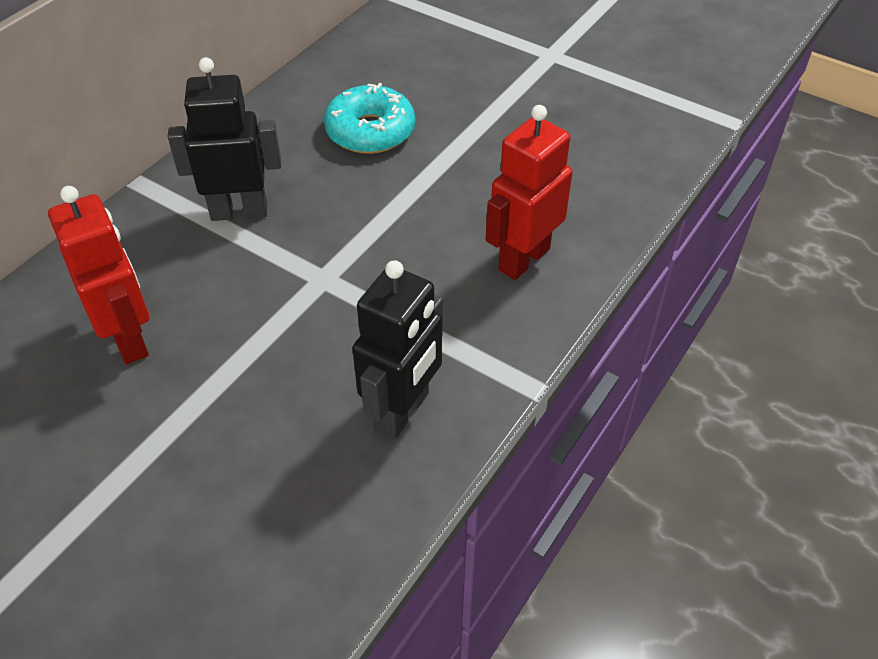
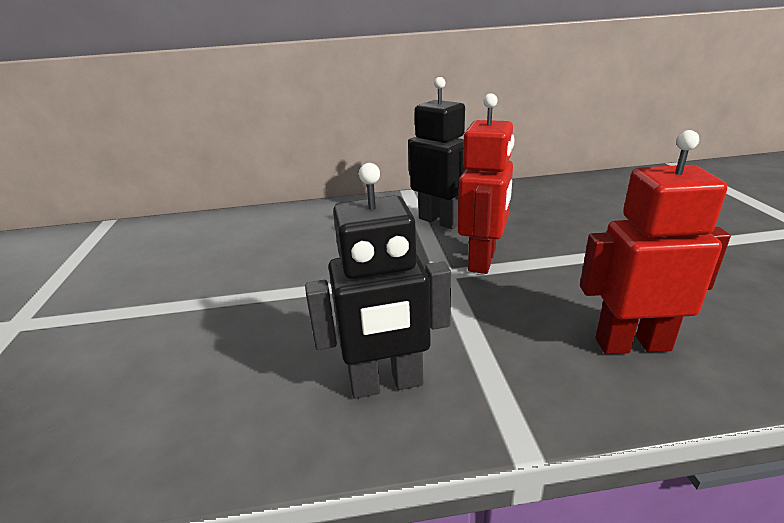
camera: 50 degrees right, 20 degrees down
red robot [48,186,149,364] -> red robot moved to [458,93,515,274]
turquoise donut [324,83,415,154] -> none

